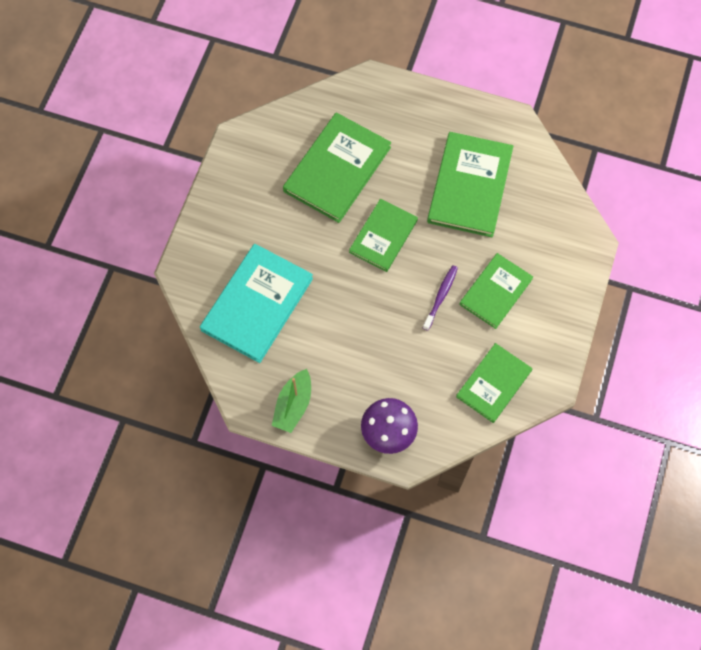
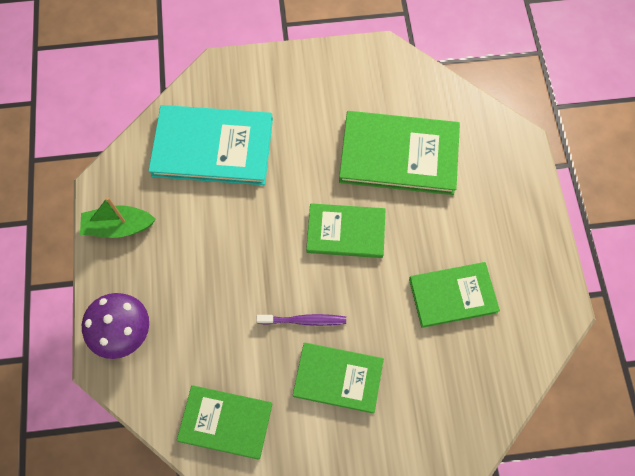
camera: 65 degrees right, 0 degrees up
green book [427,132,513,237] -> green book [409,262,500,328], size x0.64

